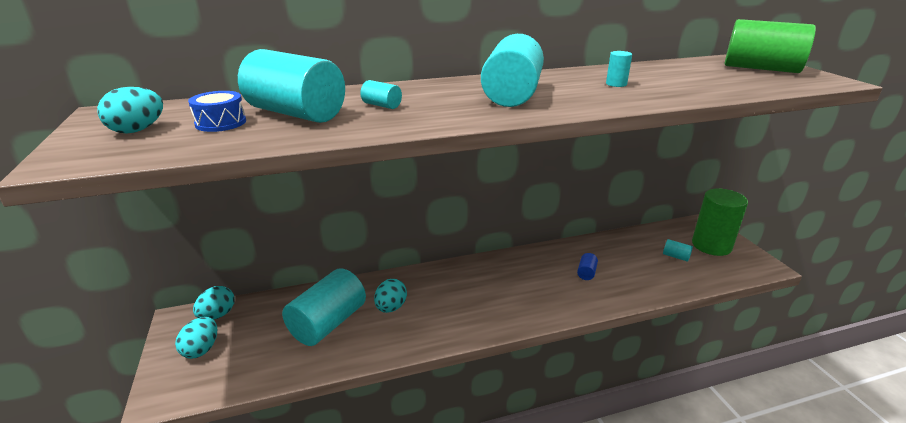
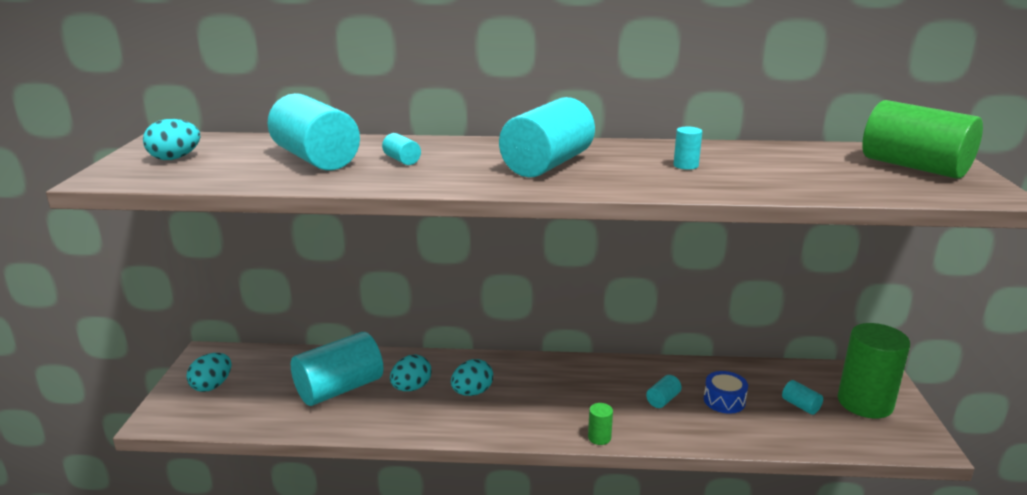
camera: 20 degrees right, 5 degrees down
blue drum [188,91,246,132] -> blue drum moved to [704,371,748,414]
turquoise egg [193,286,235,320] -> turquoise egg moved to [451,359,493,396]
blue cylinder [577,253,598,280] -> turquoise cylinder [646,375,681,408]
none -> green cylinder [588,403,613,445]

